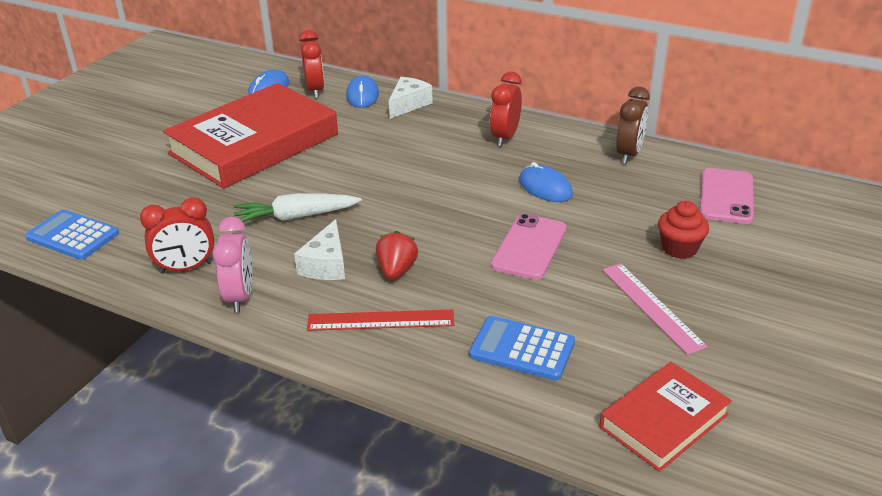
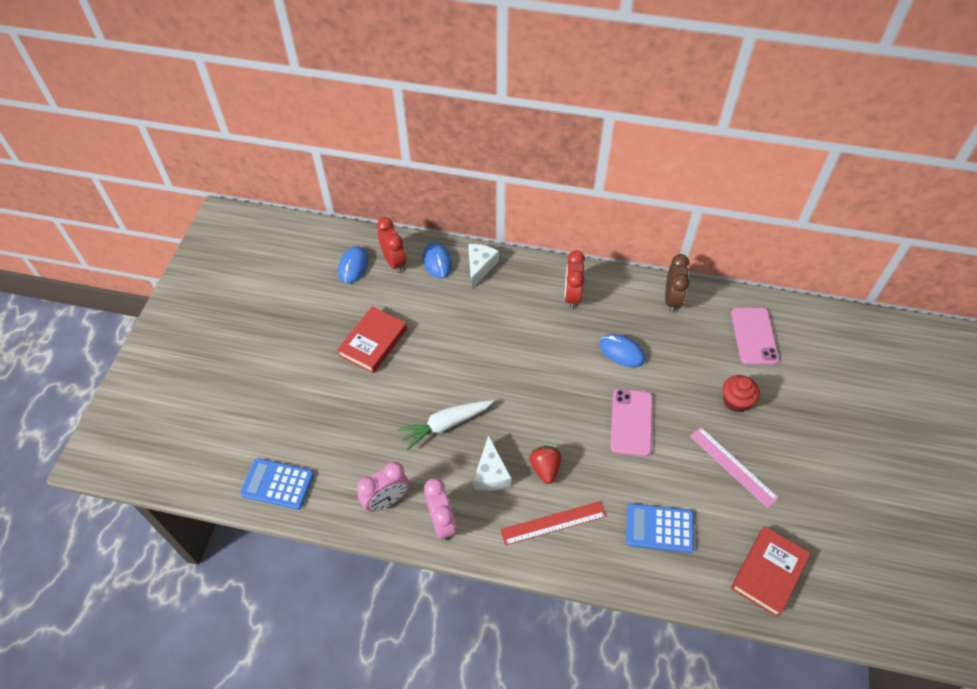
camera: 15 degrees left, 20 degrees up
red clock [140,197,214,274] -> pink clock [357,462,409,512]
red book [163,83,338,189] -> red book [337,307,407,373], size x0.52

